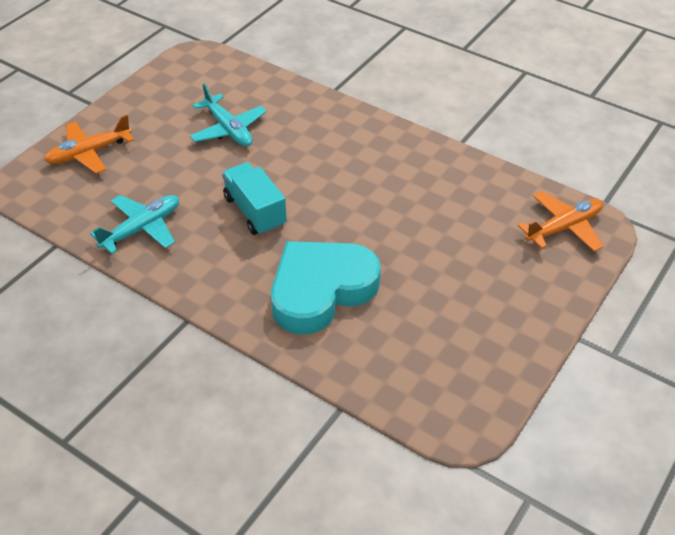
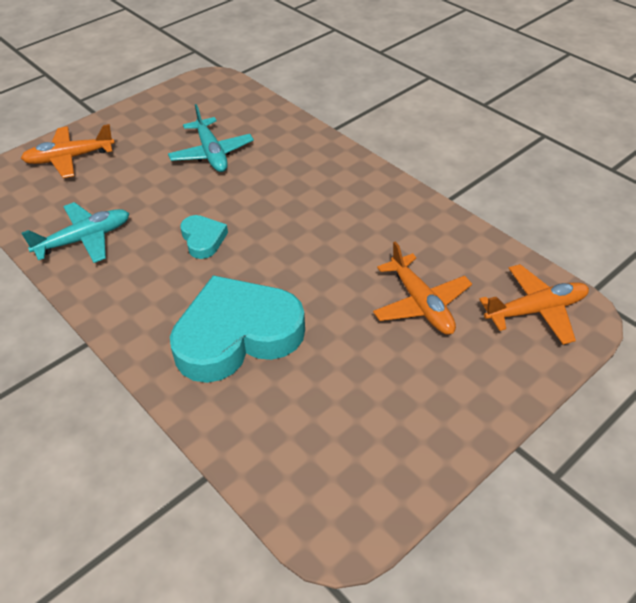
camera: 15 degrees right, 0 degrees up
turquoise truck [222,162,287,235] -> turquoise heart [180,215,228,259]
none -> orange plane [373,241,472,335]

